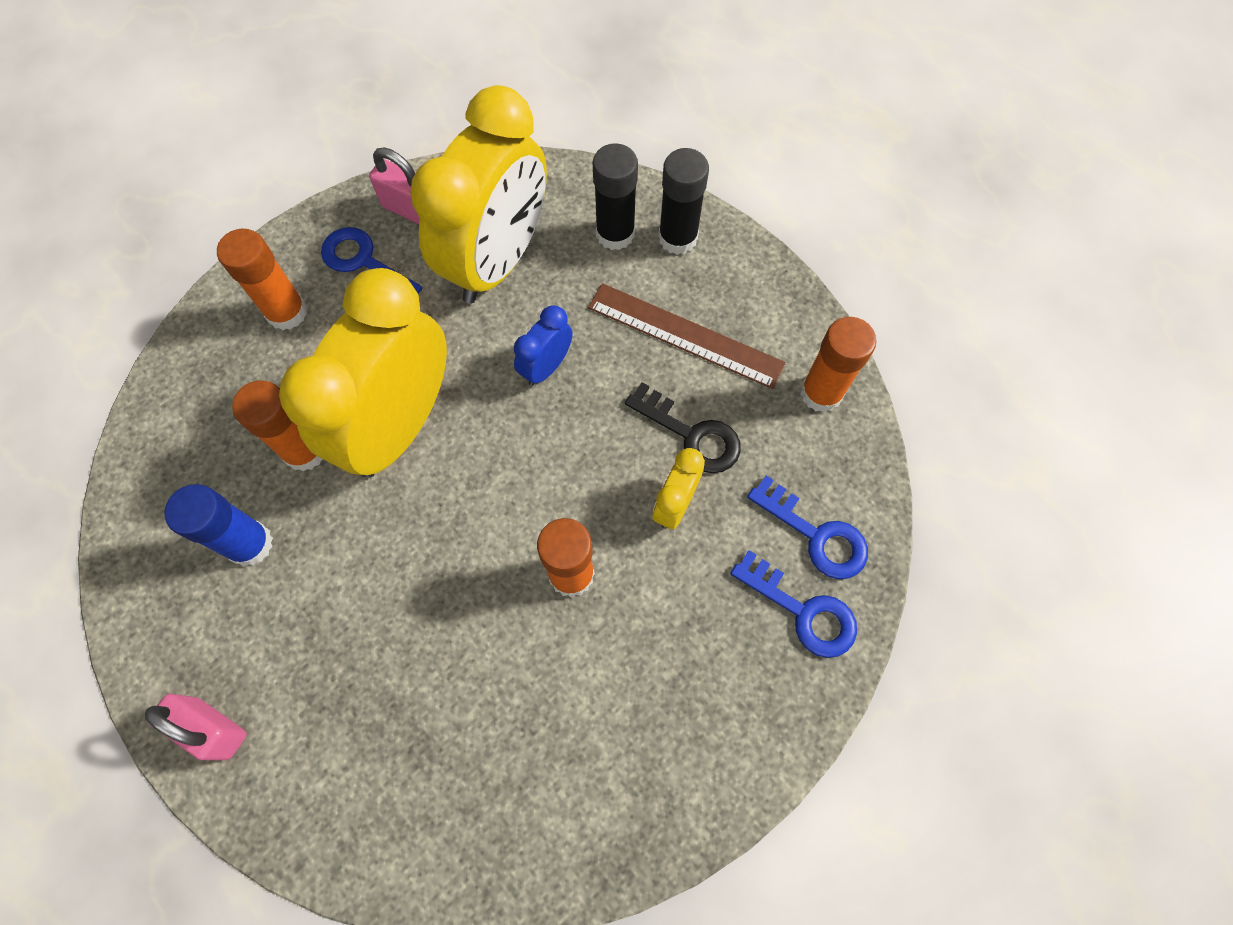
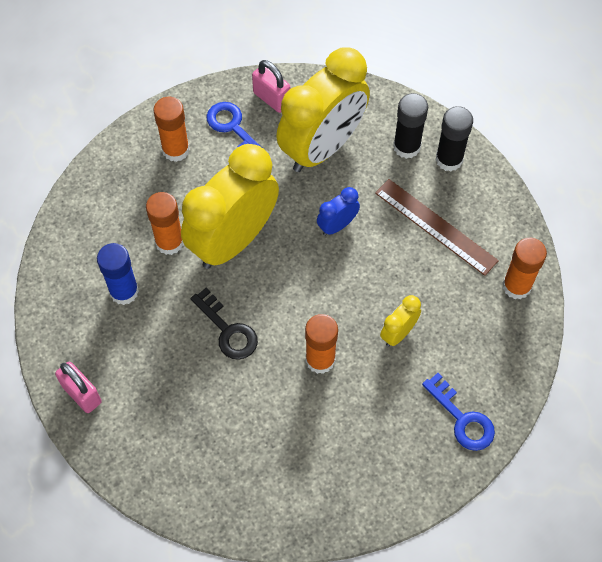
camera: 15 degrees right, 5 degrees down
black key [625,382,741,473] -> black key moved to [191,287,258,360]
blue key [747,476,868,579] -> none

